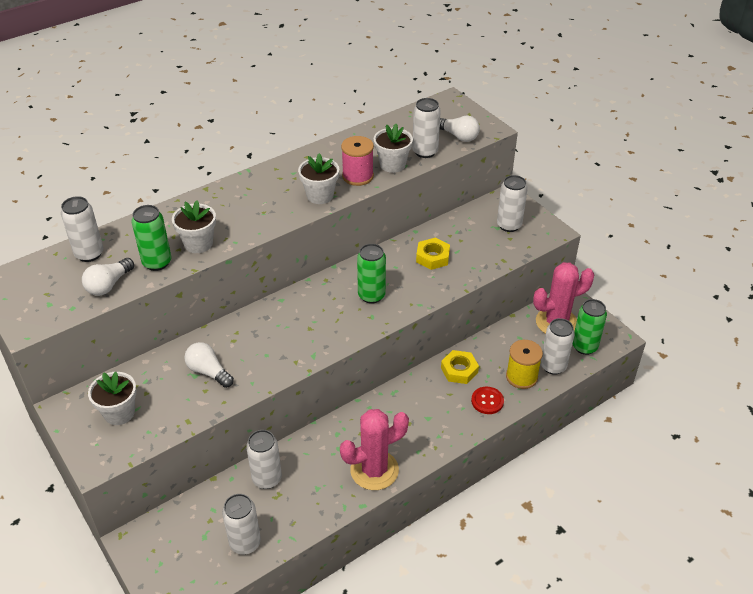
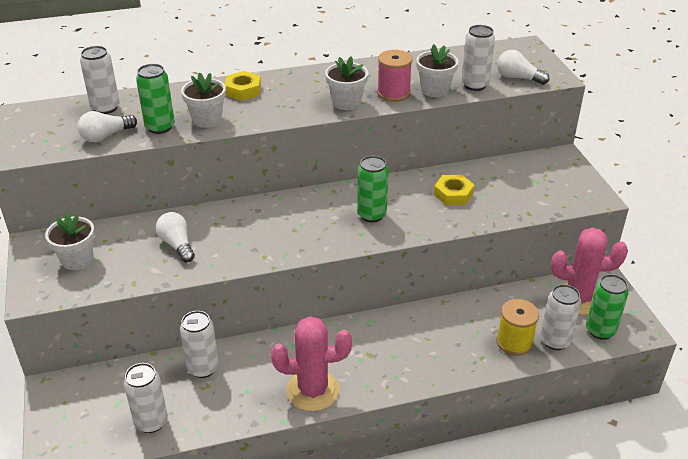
camera: 20 degrees right, 5 degrees down
white light bulb [440,115,480,142] -> white light bulb turned 150 degrees clockwise [497,50,549,85]
yellow nut [441,350,479,384] -> yellow nut moved to [225,71,261,101]
red button [471,387,504,414] -> none
white can [497,175,528,232] -> none

